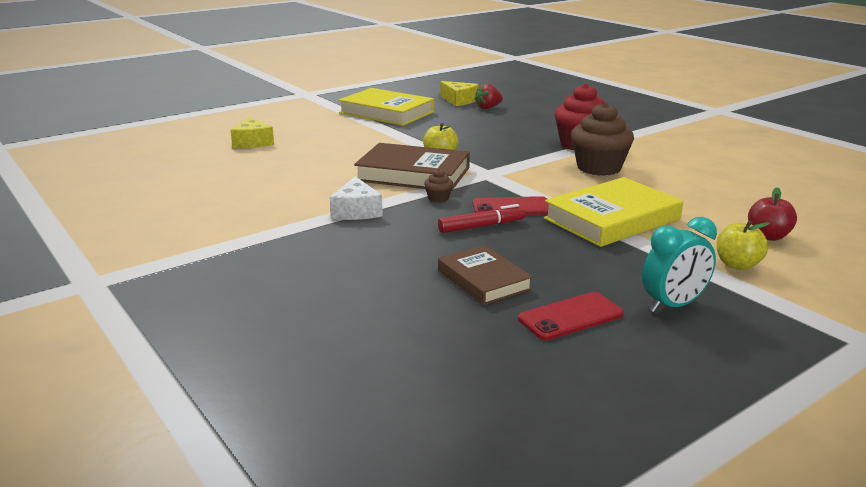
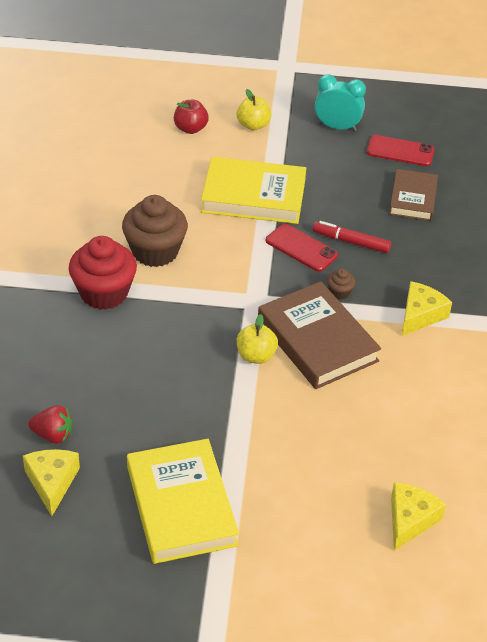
camera: 140 degrees left, 20 degrees up
white cheese [330,176,383,220] -> yellow cheese [402,281,452,336]

